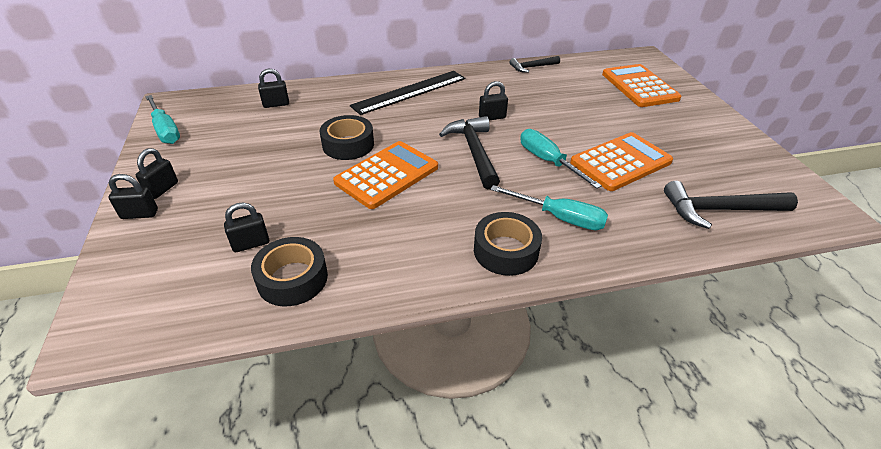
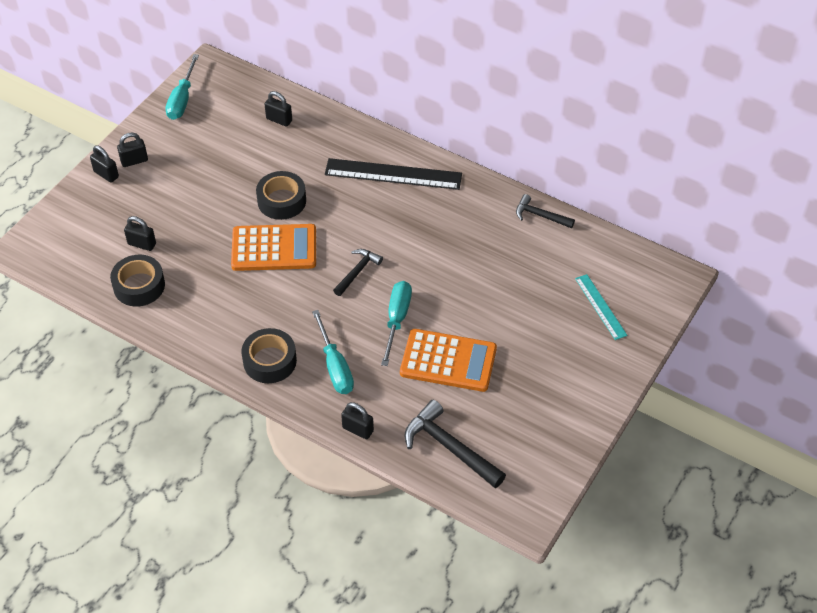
camera: 45 degrees right, 10 degrees up
black hammer [439,116,500,189] -> black hammer [333,249,383,296], size x0.60
black padlock [479,81,508,120] -> black padlock moved to [341,402,374,439]
orange calculator [602,64,681,107] -> turquoise ruler [575,274,627,340]

